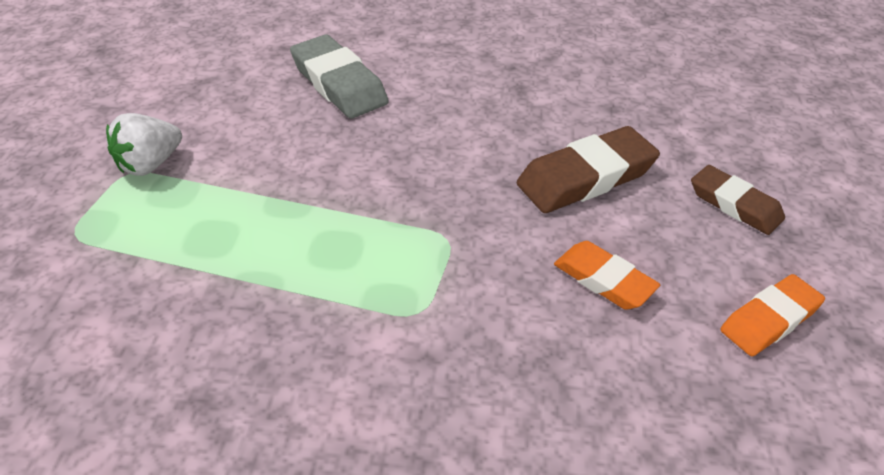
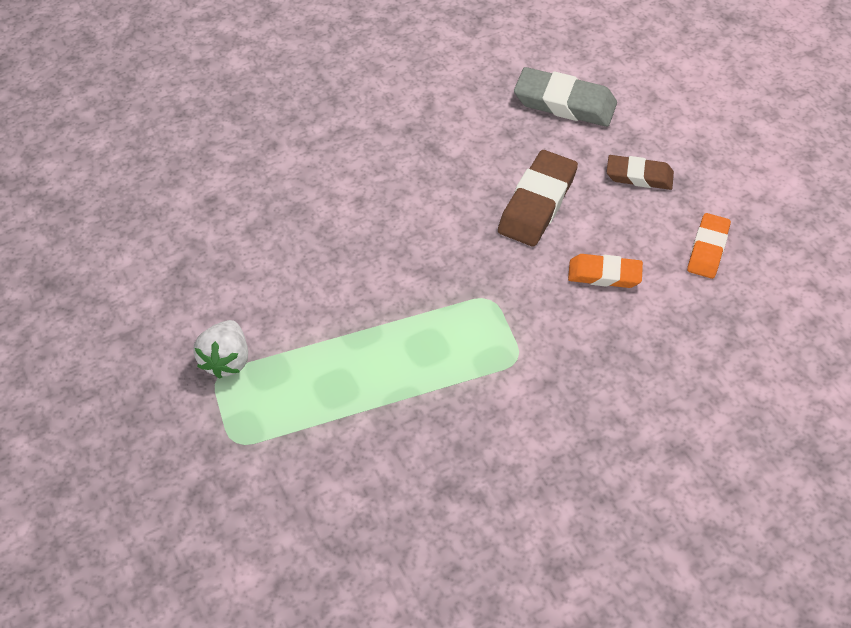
camera: 35 degrees left, 10 degrees up
grey eraser [290,35,389,118] -> grey eraser moved to [514,67,617,127]

